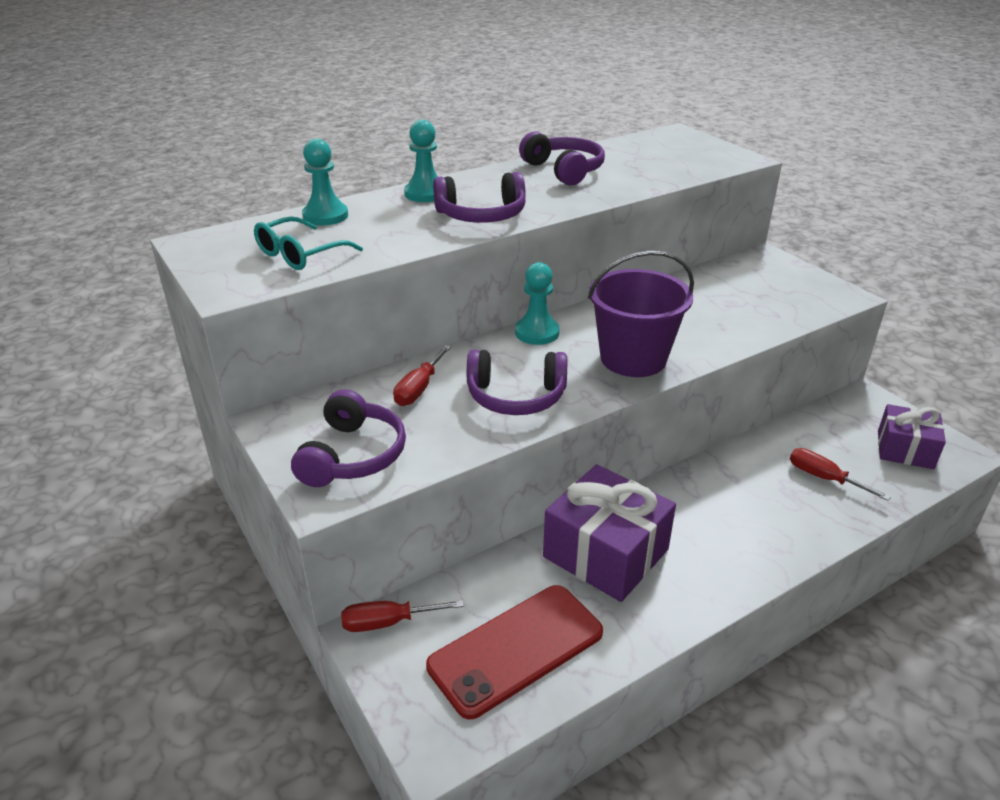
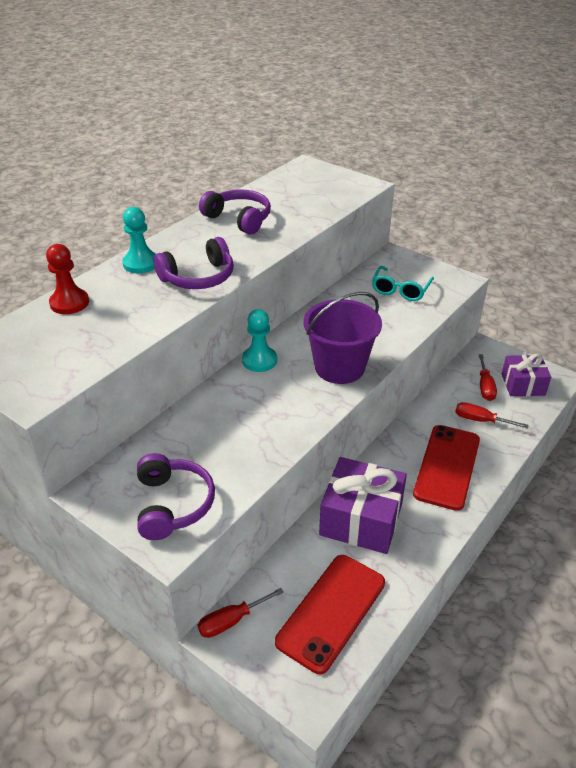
camera: 20 degrees left, 5 degrees up
turquoise glasses [254,216,363,270] -> turquoise glasses moved to [372,266,434,301]
turquoise pawn [302,139,348,226] -> red pawn [46,244,89,314]
red screwdriver [393,345,451,406] -> red screwdriver moved to [478,354,497,401]
purple headphones [467,349,567,415] -> none
none -> red phone [413,425,480,511]

